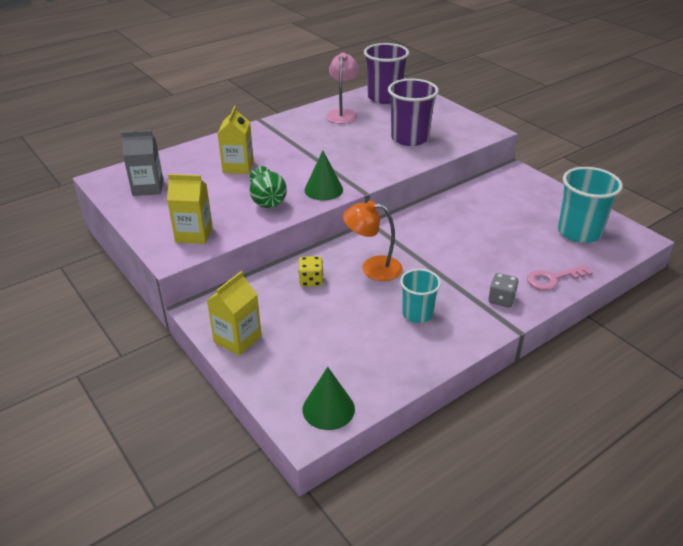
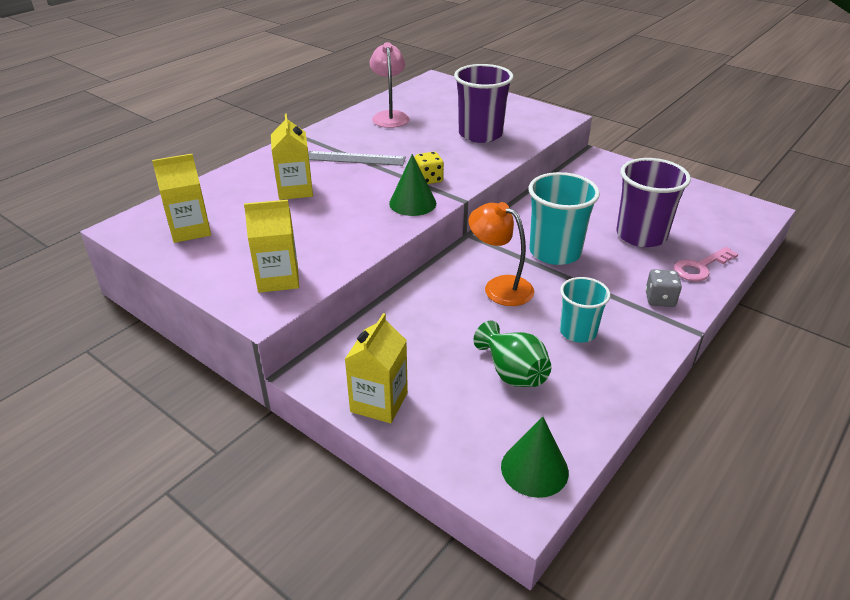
camera: 15 degrees left, 0 degrees up
grey carton [121,130,163,196] -> yellow carton [152,154,211,243]
green vase [249,166,287,208] -> green vase moved to [473,320,551,387]
yellow dice [298,256,323,287] -> yellow dice moved to [415,152,444,184]
orange lamp [343,201,403,281] -> orange lamp turned 45 degrees clockwise [469,202,534,306]
purple cup [364,43,409,104] -> purple cup moved to [616,158,691,247]
turquoise cup [558,167,623,243] -> turquoise cup moved to [528,172,600,265]
none -> grey ruler [308,151,406,166]

